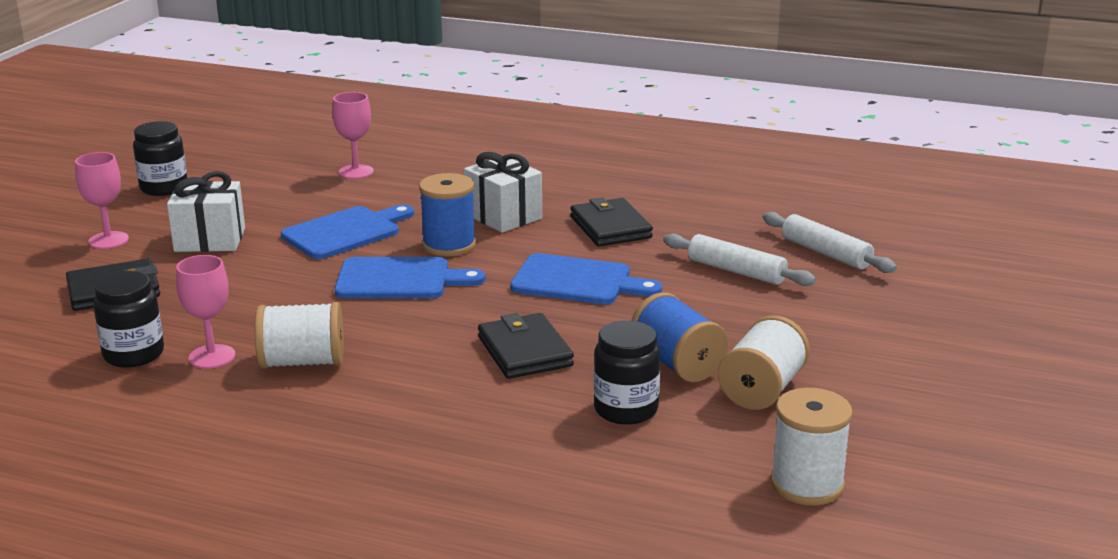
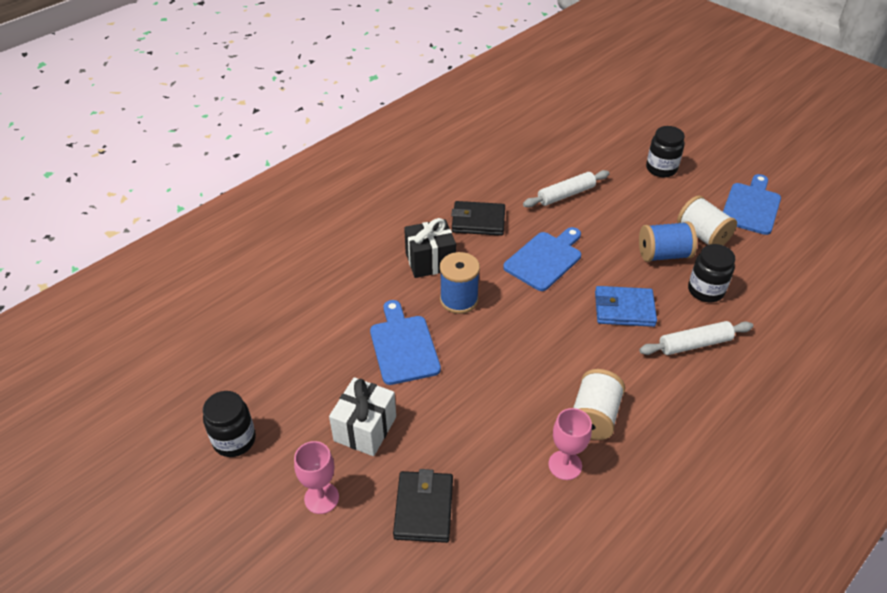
camera: 65 degrees left, 20 degrees up
black jar [93,271,164,368] -> black jar moved to [646,126,685,177]
pink goblet [332,92,374,179] -> none
blue cutting board [334,257,485,299] -> blue cutting board moved to [723,174,781,235]
white gift [464,152,542,233] -> black gift [404,218,456,278]
black wallet [478,313,574,379] -> blue wallet [595,286,657,327]
white rolling pin [763,212,897,273] -> white rolling pin moved to [639,321,753,355]
white spool [770,388,853,505] -> none

